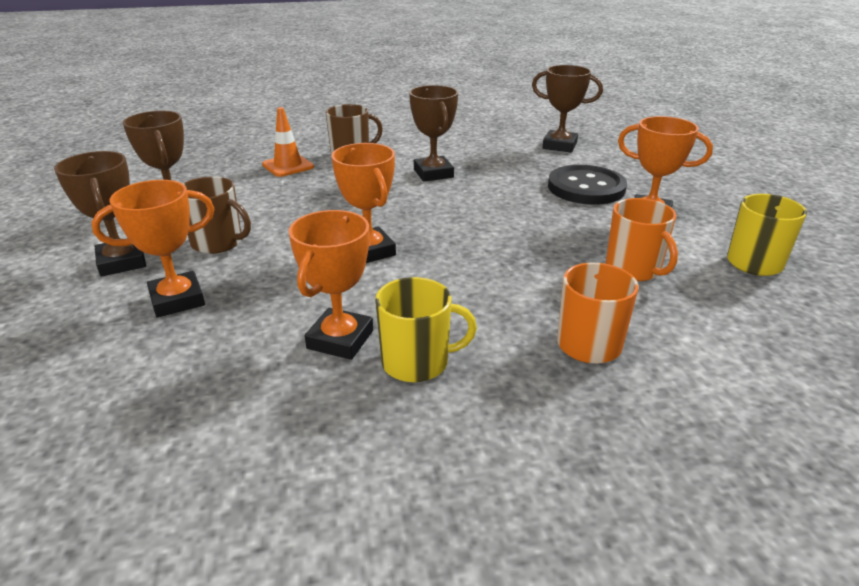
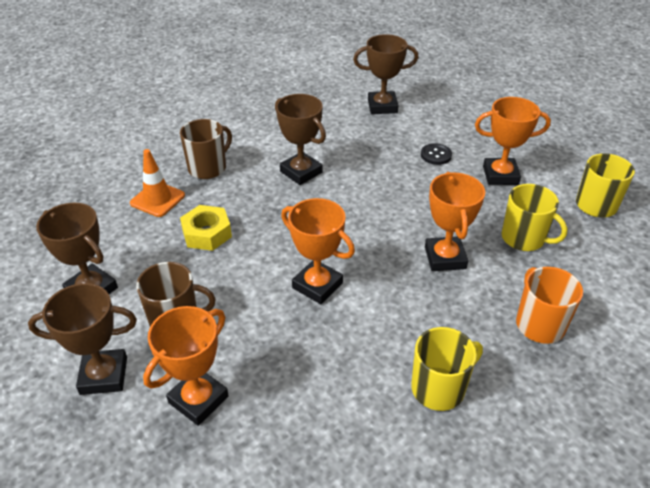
camera: 25 degrees left, 10 degrees up
brown trophy [54,151,146,276] -> brown trophy turned 45 degrees counterclockwise [28,283,137,395]
orange trophy [289,210,373,360] -> orange trophy moved to [425,172,485,271]
black button [548,165,627,205] -> black button [421,143,452,165], size x0.46
orange mug [606,198,678,281] -> yellow mug [501,184,568,251]
none -> yellow nut [180,205,232,251]

